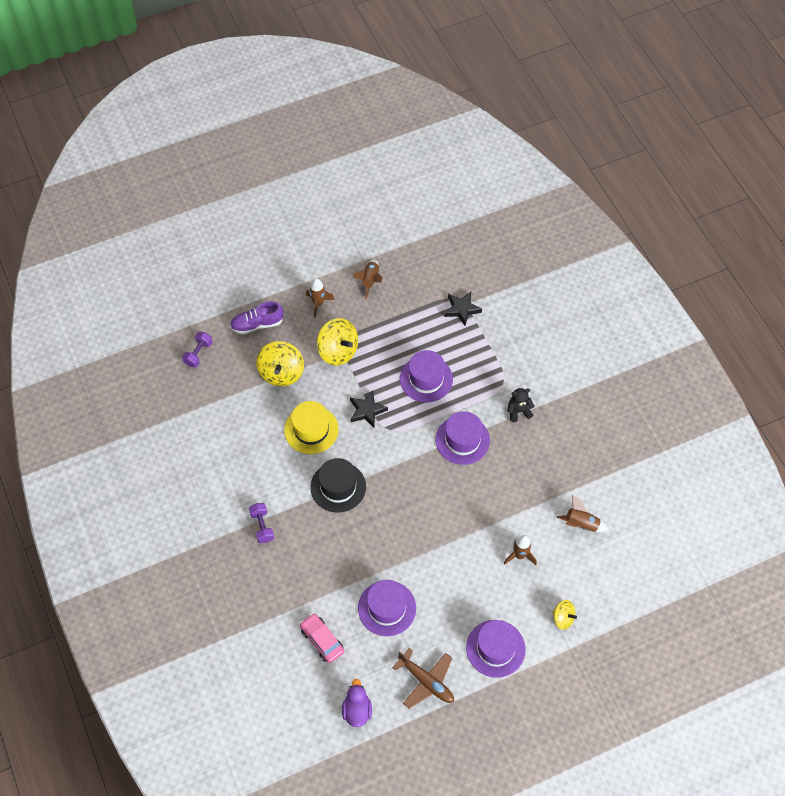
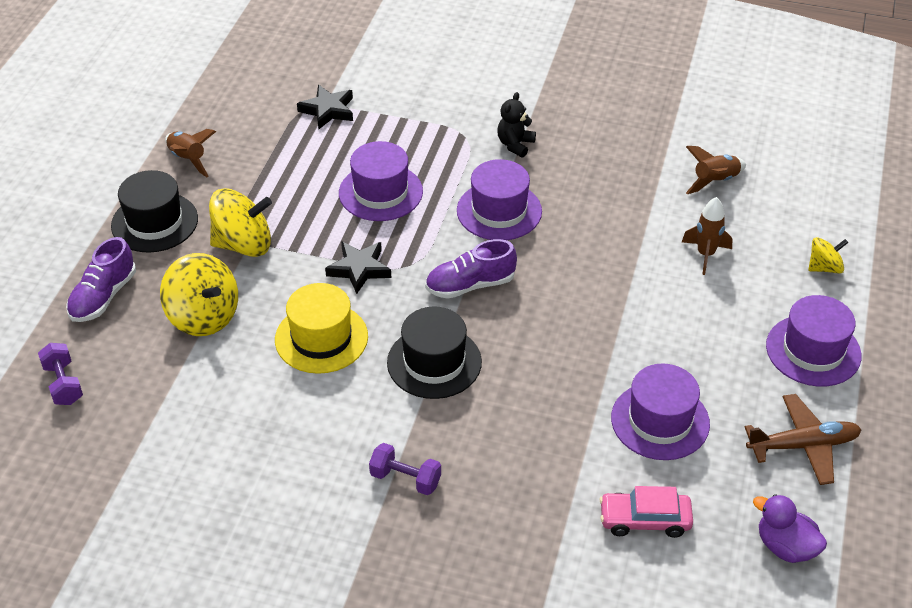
camera: 50 degrees left, 15 degrees down
brown rocket [306,278,335,318] -> black hat [111,170,198,253]
none -> purple shoe [425,239,517,299]

